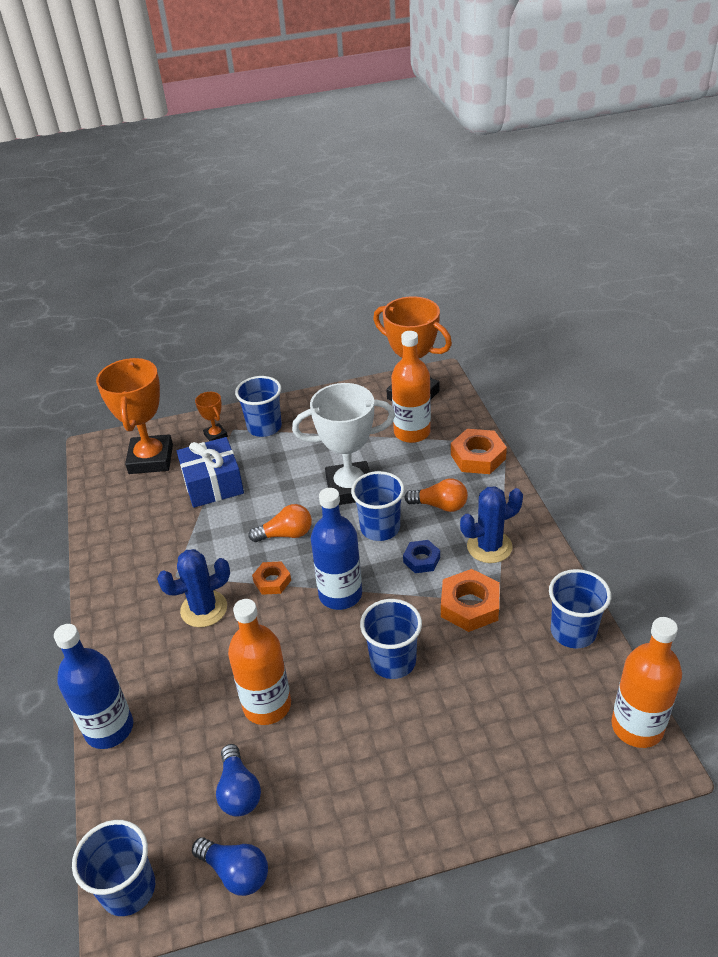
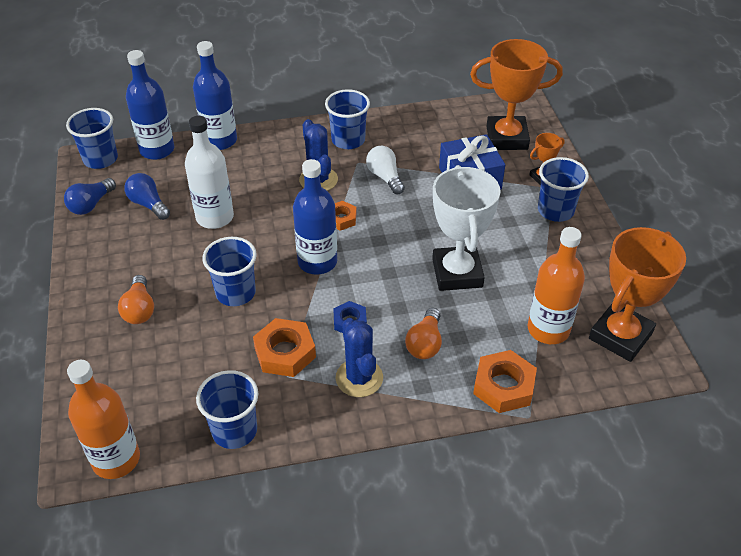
camera: 90 degrees right, 5 degrees up
blue light bulb [216,744,261,817] -> blue light bulb turned 60 degrees clockwise [125,173,170,220]
orange bottle [228,599,291,725] -> white bottle [185,116,234,229]
orange light bulb [249,504,312,542] -> orange light bulb moved to [118,275,154,324]
blue cup [351,471,405,541] -> blue cup moved to [325,89,370,149]
none -> blue bottle [126,50,175,160]
none -> white light bulb [366,146,405,194]

